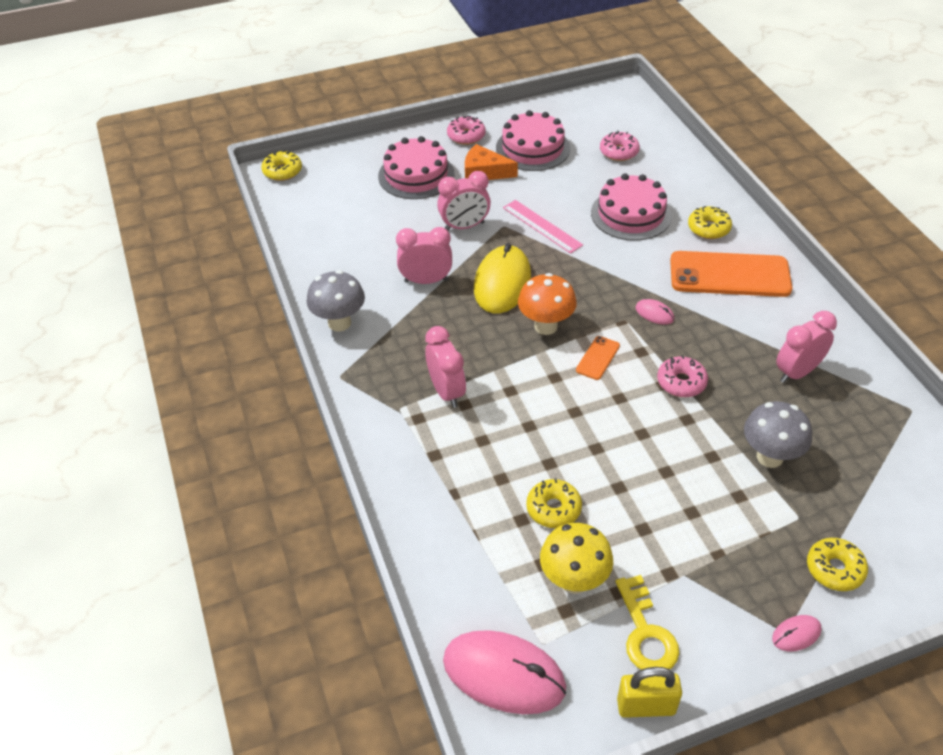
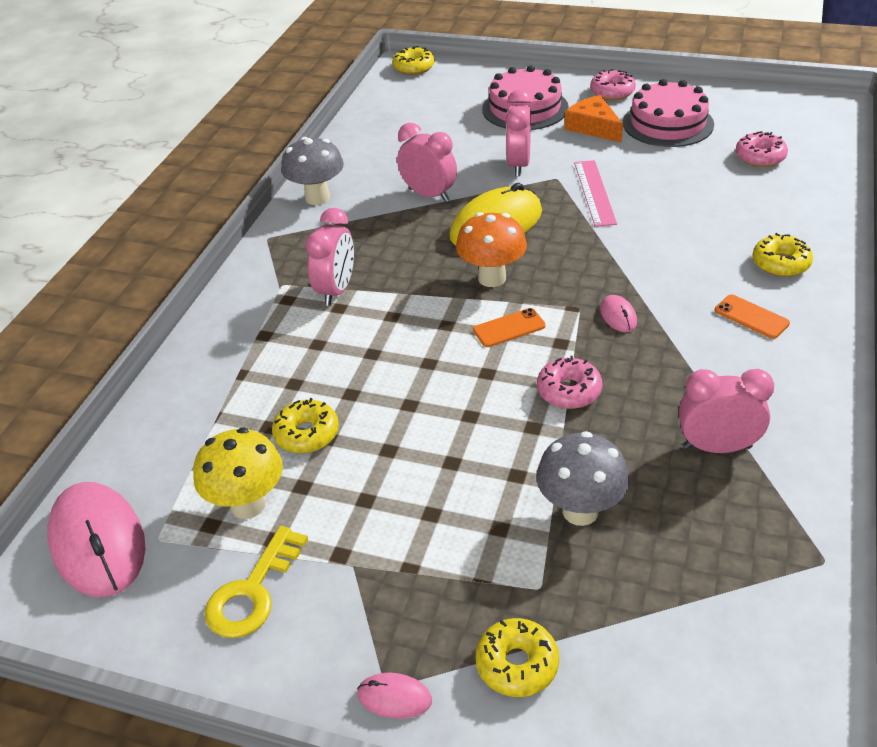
camera: 40 degrees right, 5 degrees down
pink clock [437,171,491,231] -> pink clock turned 75 degrees clockwise [505,89,532,176]
pink cake [591,173,672,241] -> none
yellow padlock [617,667,682,718] -> none
orange phone [670,251,792,297] -> orange phone [714,295,790,339], size x0.44

